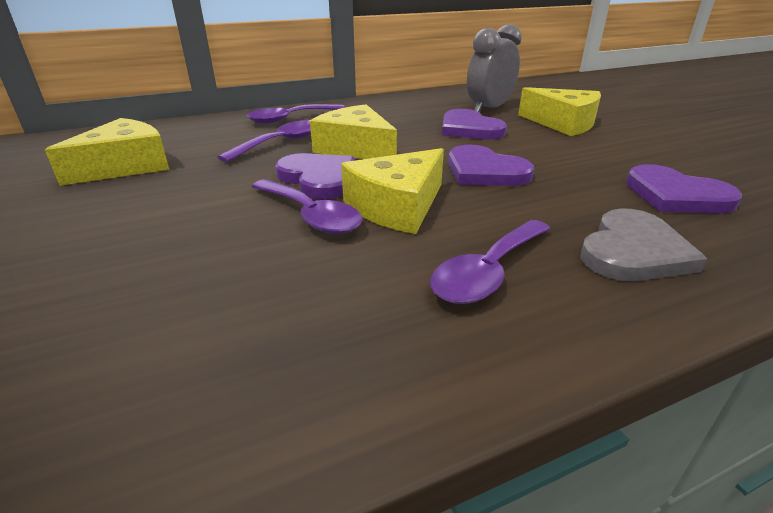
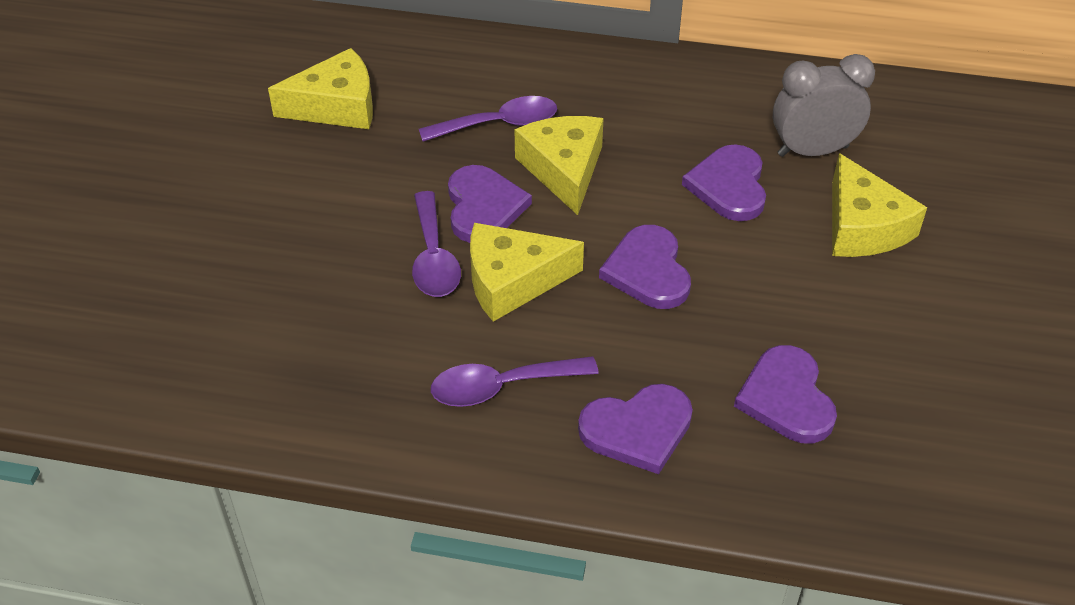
camera: 35 degrees right, 15 degrees up
purple spoon [246,104,345,124] -> none
grey heart [580,208,707,281] -> purple heart [578,384,693,474]

